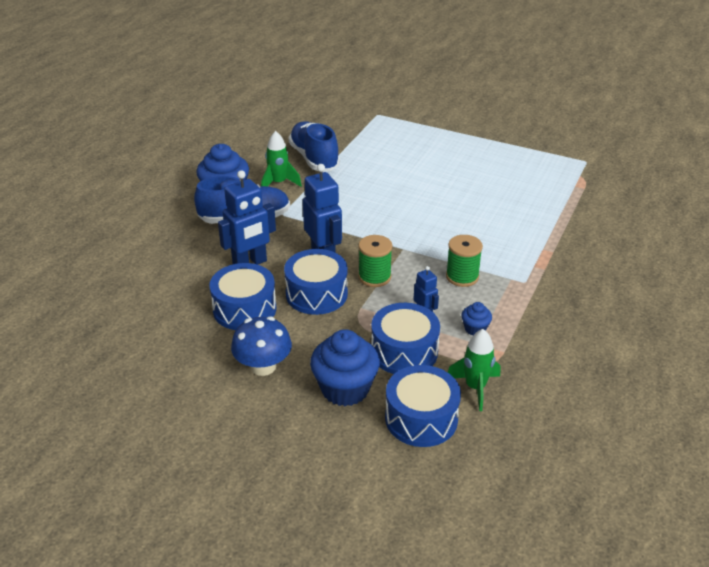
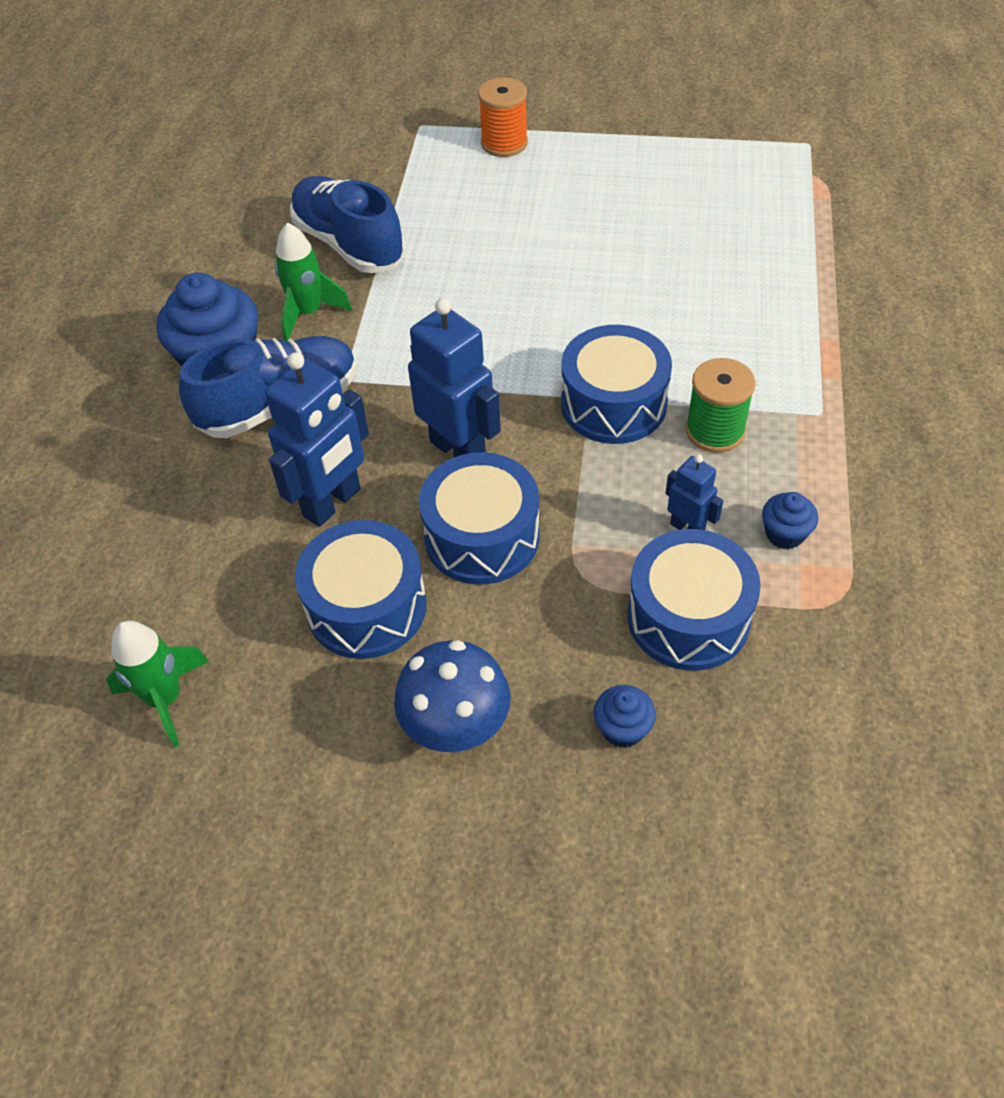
camera: 15 degrees left, 15 degrees up
blue cupcake [310,329,380,406] -> blue cupcake [594,685,656,748], size x0.48
green spool [358,235,392,287] -> none
blue drum [385,365,461,447] -> blue drum moved to [561,325,672,444]
green rocket [448,329,500,411] -> green rocket moved to [106,621,209,747]
none -> orange spool [478,77,528,157]

